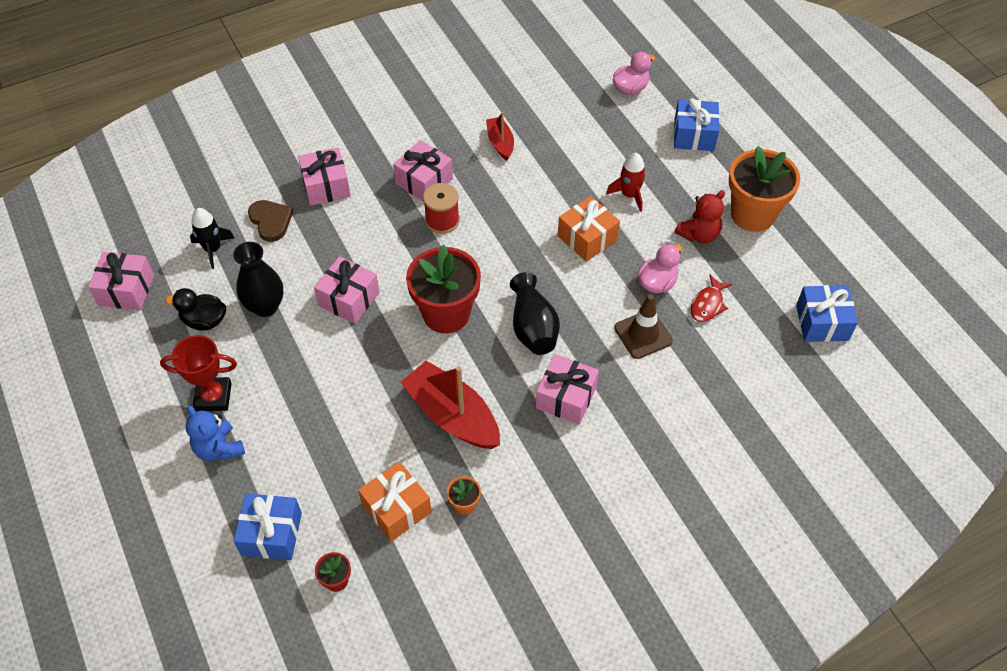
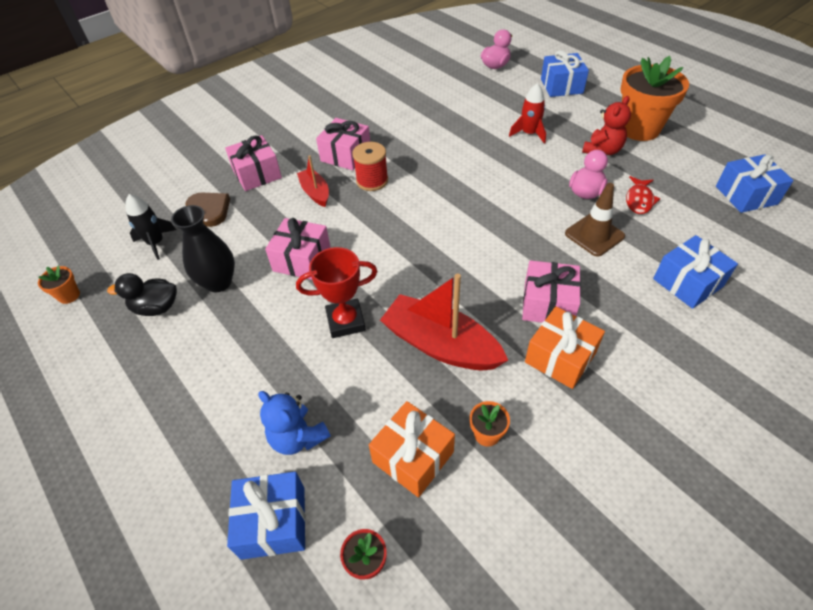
camera: 10 degrees left, 5 degrees down
pink gift [88,252,154,310] -> orange flower pot [38,265,80,304]
red trophy [160,335,237,411] -> red trophy moved to [296,247,378,338]
blue teddy bear [186,406,245,461] -> blue teddy bear moved to [258,391,331,455]
red flower pot [406,245,481,333] -> none
red boat [486,112,514,161] -> red boat moved to [297,155,329,207]
black vase [510,272,560,355] -> none
orange gift [558,196,620,262] -> orange gift moved to [525,306,605,389]
none -> blue gift [653,235,738,309]

